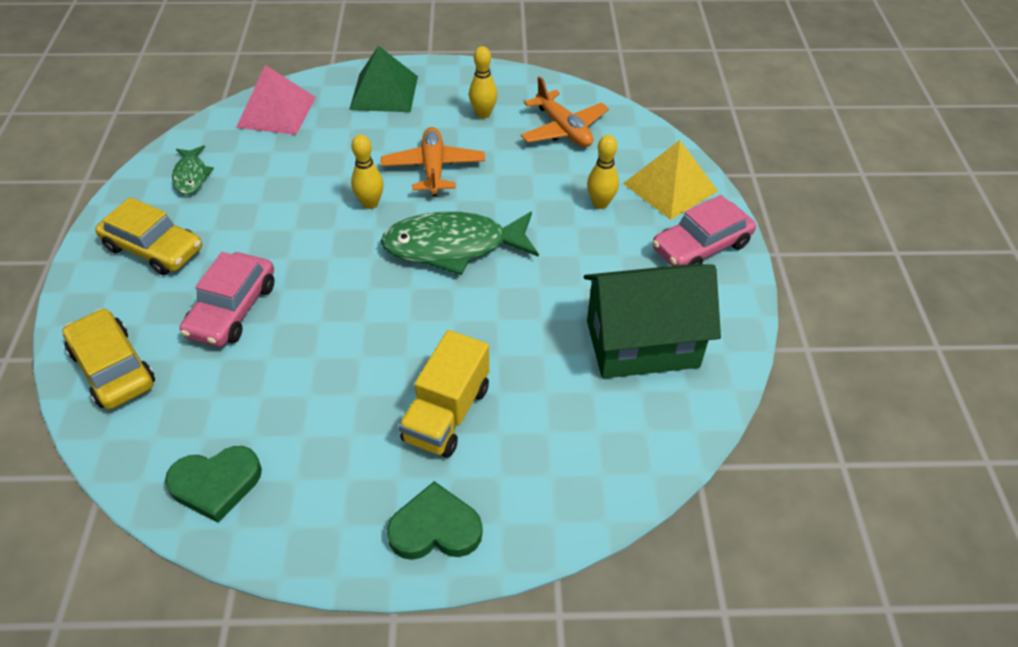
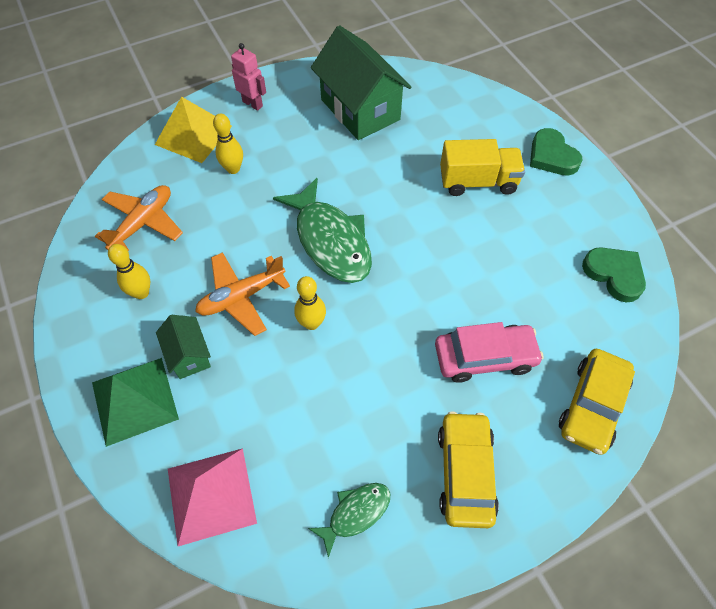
camera: 115 degrees left, 10 degrees up
pink car [652,195,756,266] -> pink robot [231,43,266,111]
none -> green house [156,315,211,379]

